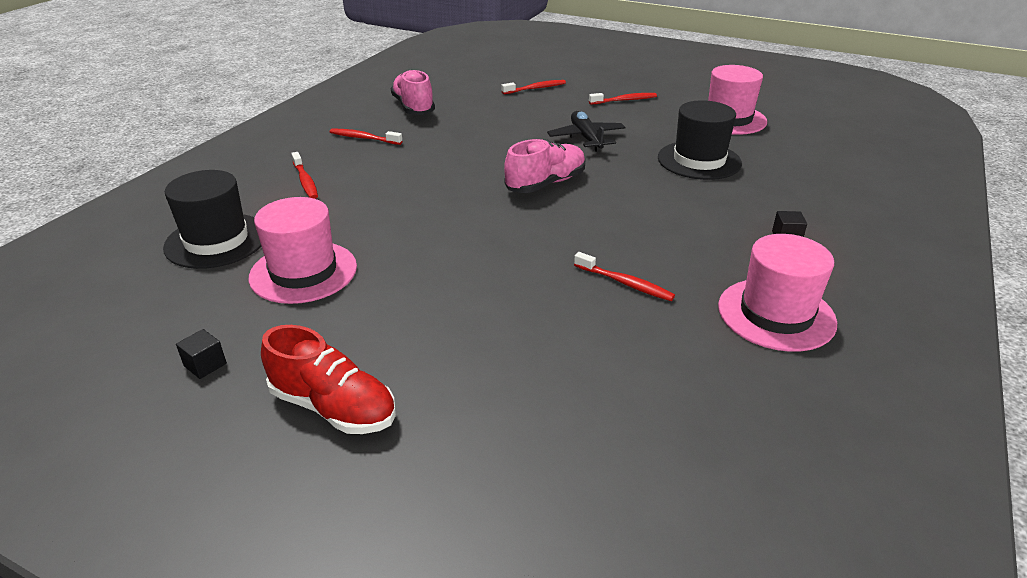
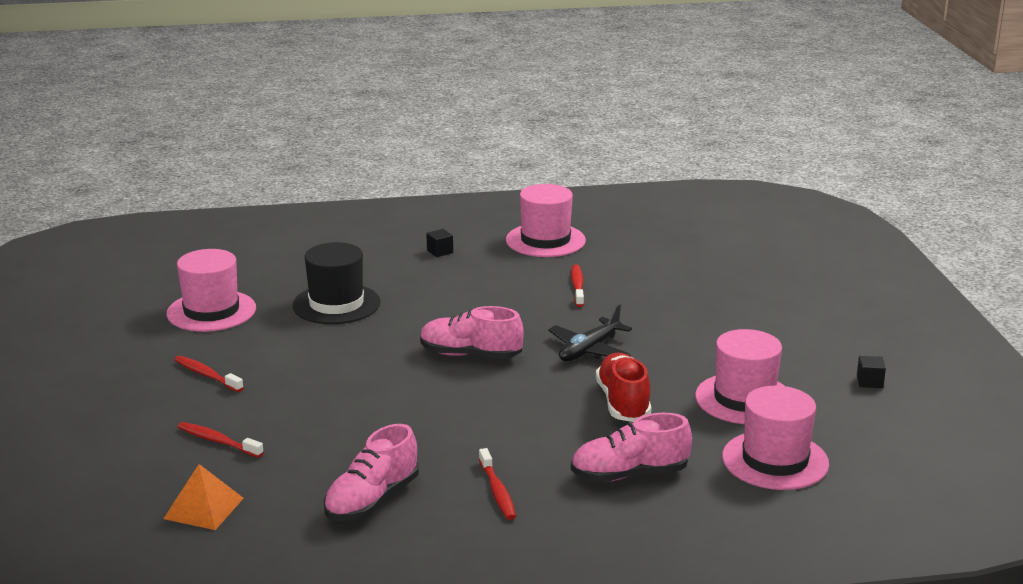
camera: 125 degrees left, 10 degrees down
black hat [163,170,262,269] -> pink hat [722,386,829,490]
red shoe [261,325,396,434] -> red shoe moved to [596,353,651,422]
red toothbrush [291,152,318,199] -> pink shoe [571,413,692,482]
black plane [547,111,625,152] -> black plane moved to [548,304,632,361]
none -> orange pyramid [163,464,244,530]

